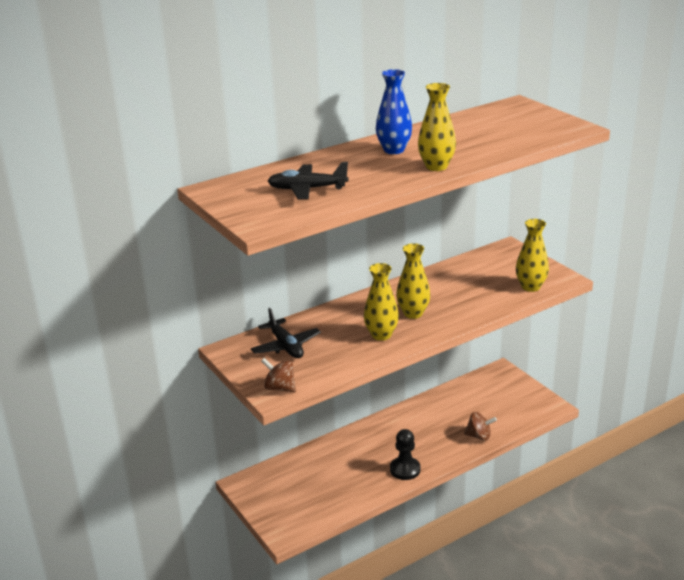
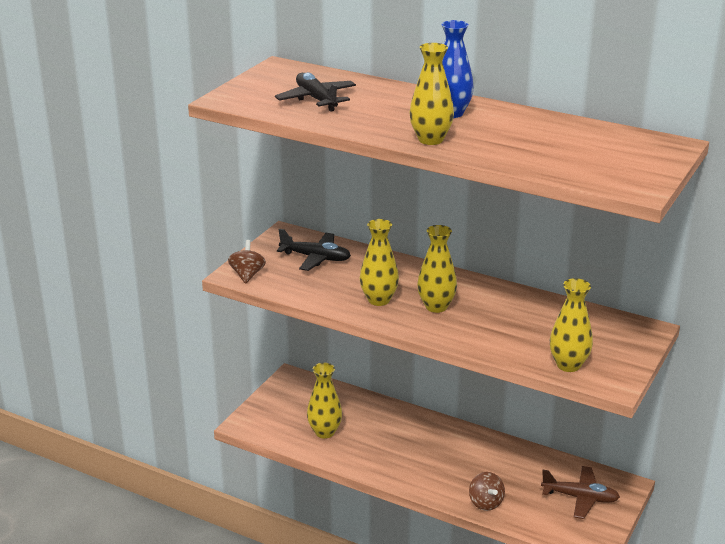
camera: 60 degrees right, 0 degrees up
black plane [251,308,321,358] -> black plane turned 105 degrees counterclockwise [277,229,351,271]
black pawn [390,429,420,480] -> none
none -> yellow vase [307,363,342,439]
none -> brown plane [541,466,620,519]

